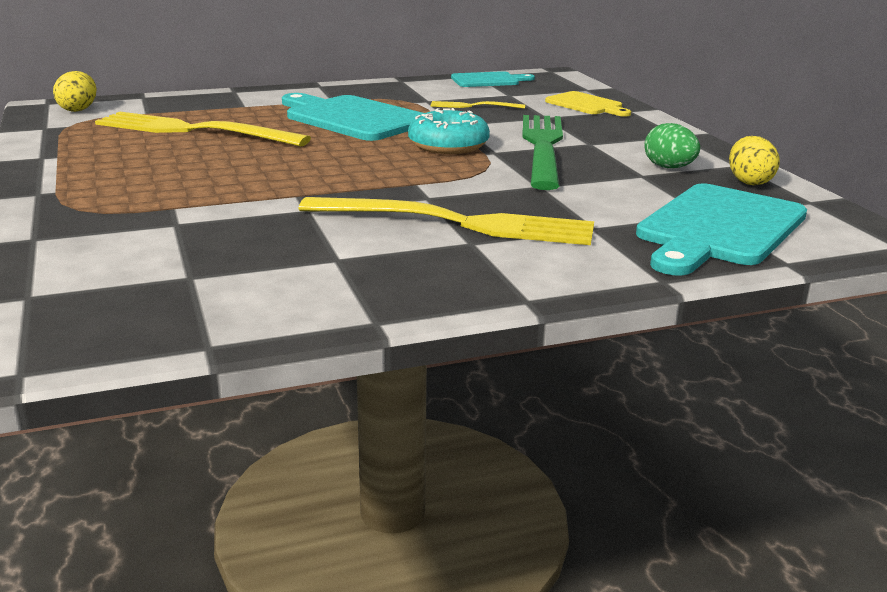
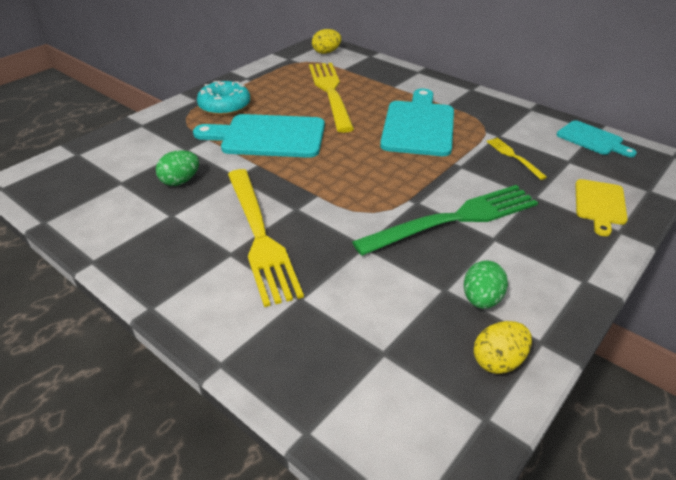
camera: 60 degrees right, 15 degrees up
turquoise donut [408,108,490,154] -> turquoise donut moved to [197,81,250,116]
turquoise cutting board [636,183,807,276] -> turquoise cutting board moved to [193,114,325,158]
none -> green egg [156,150,199,186]

